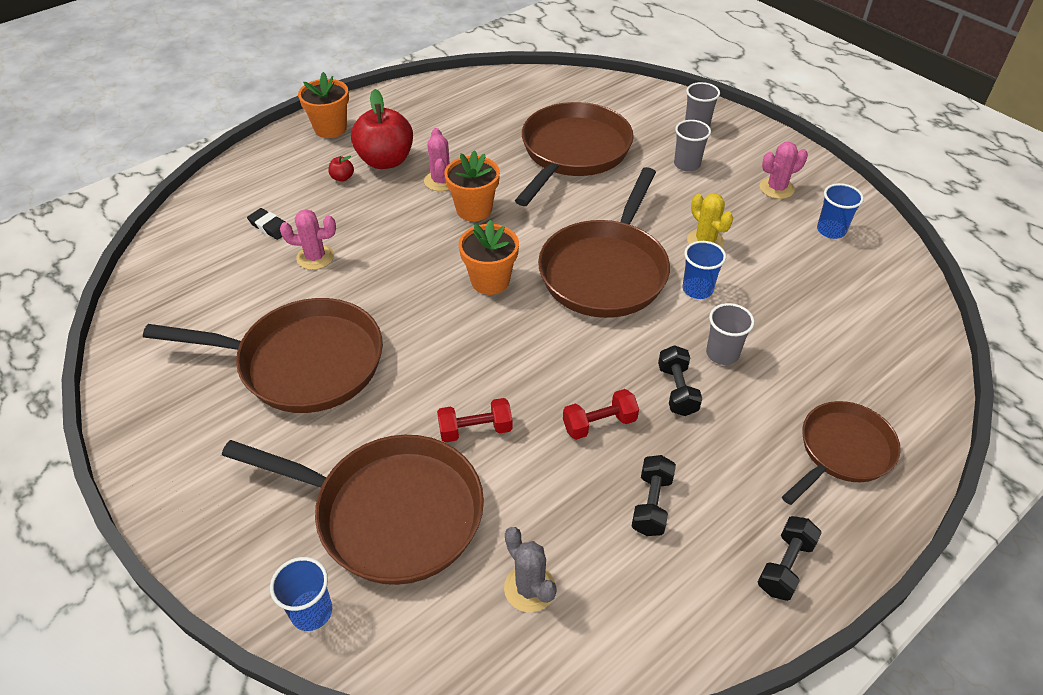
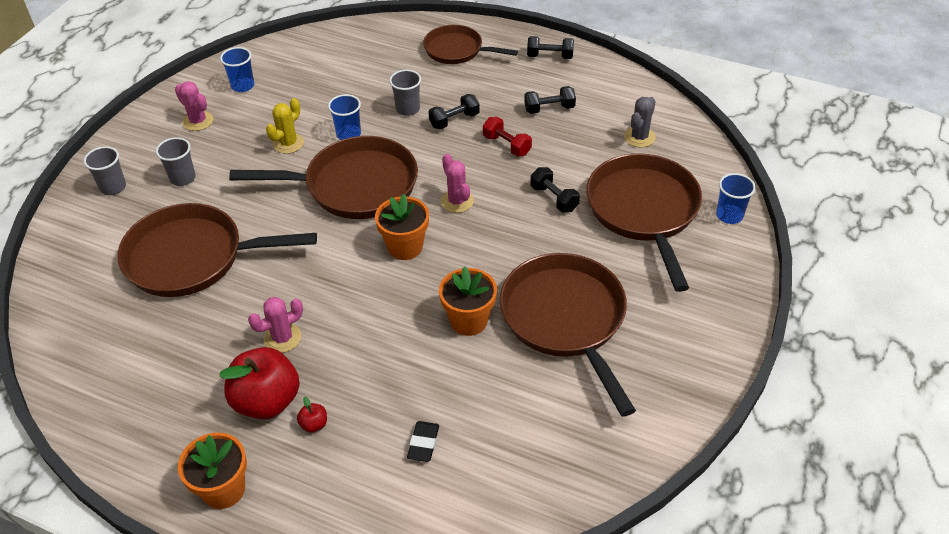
camera: 115 degrees left, 0 degrees up
pink cactus [280,209,336,270] -> pink cactus moved to [441,154,474,213]
red dumbbell [437,398,513,443] -> black dumbbell [530,167,580,212]
orange flower pot [444,150,500,221] -> orange flower pot moved to [439,266,497,336]

